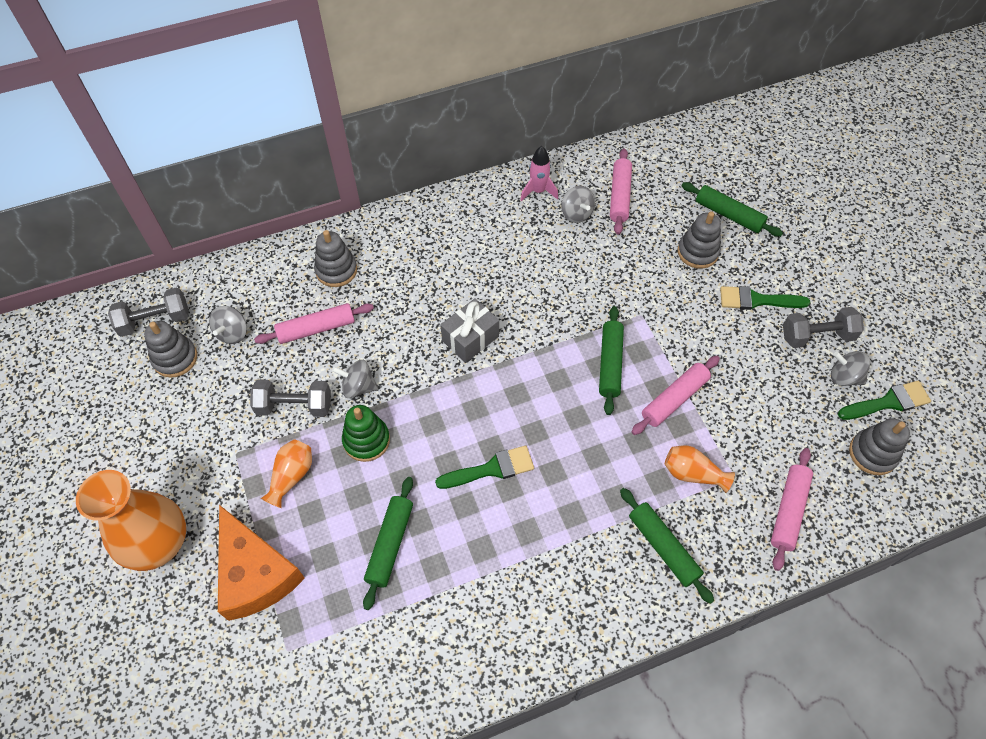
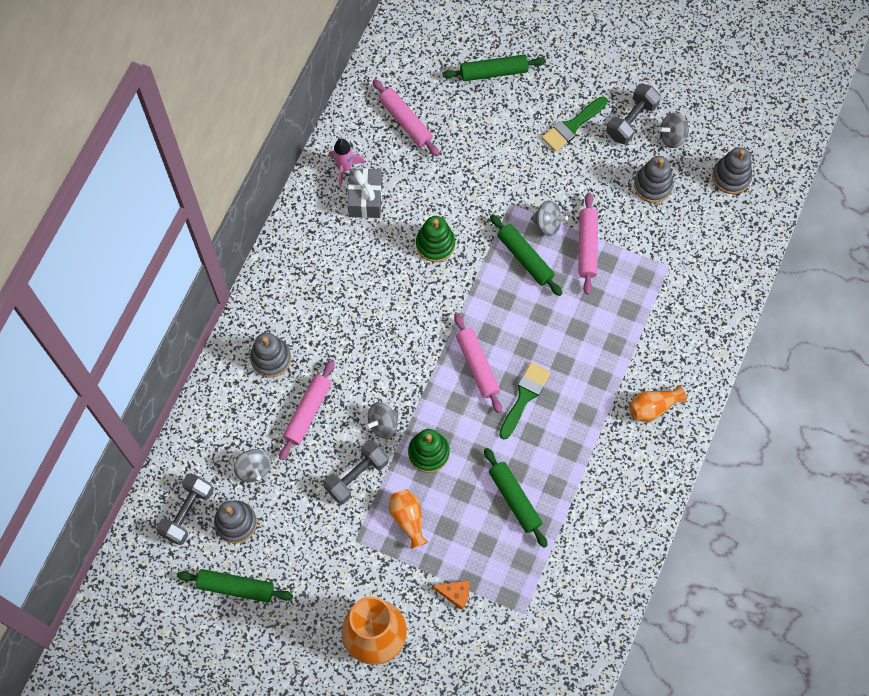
camera: 45 degrees left, 10 degrees up
orange cheese [218,505,305,621] -> orange cheese [432,580,470,610], size x0.42
grey gift [440,299,499,363] -> grey gift moved to [347,168,382,218]
grey spinning top [561,186,595,223] -> grey spinning top moved to [531,200,568,236]
green rolling pin [620,488,714,604] -> green rolling pin moved to [177,569,293,602]
orange vase [665,445,735,493] -> orange vase moved to [629,385,687,422]
grey stacking toy [677,211,721,269] -> grey stacking toy moved to [634,156,674,203]
pink rolling pin [771,448,813,571] -> pink rolling pin moved to [454,313,502,414]
green brush [838,381,931,420] -> none
none -> green stacking toy [416,216,455,262]

